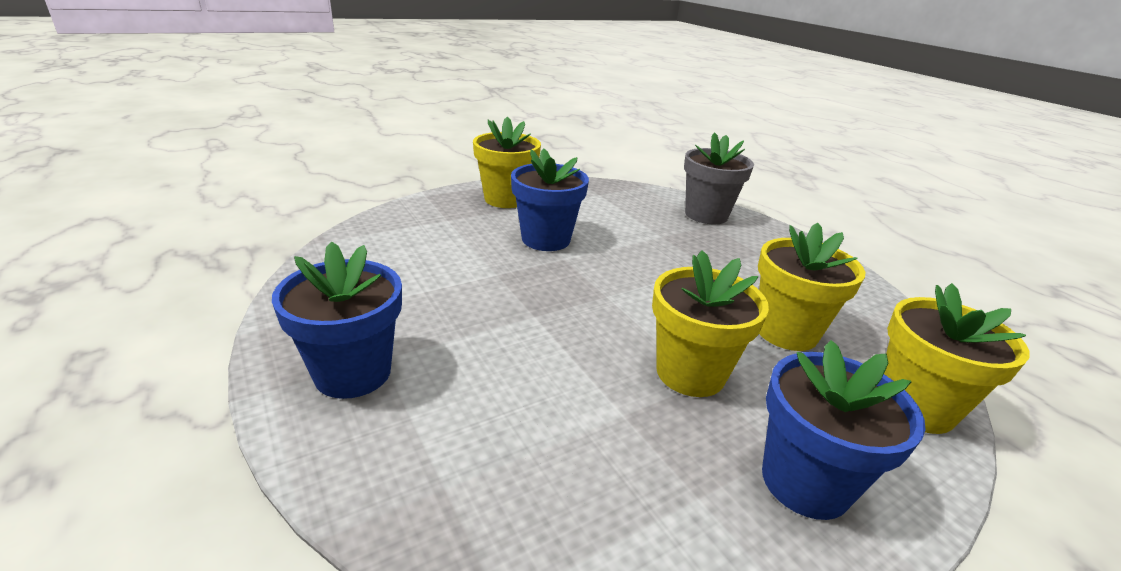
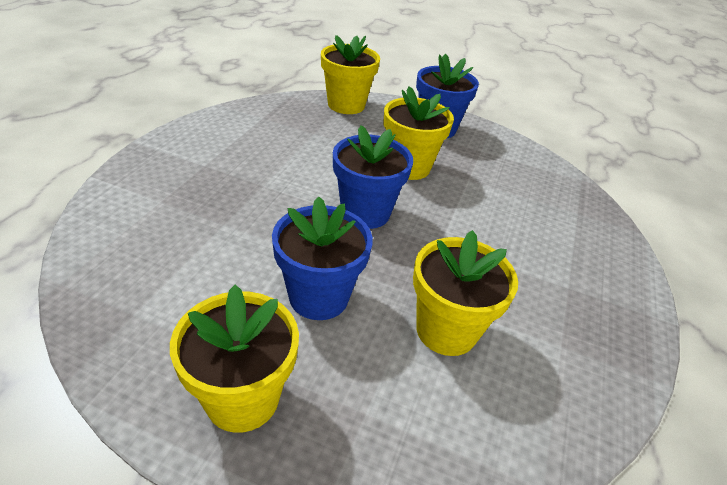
camera: 130 degrees left, 10 degrees up
blue flower pot [272,241,402,399] -> blue flower pot moved to [333,125,413,229]
grey flower pot [684,132,754,225] -> none
yellow flower pot [758,223,866,351] -> yellow flower pot moved to [413,230,518,356]

